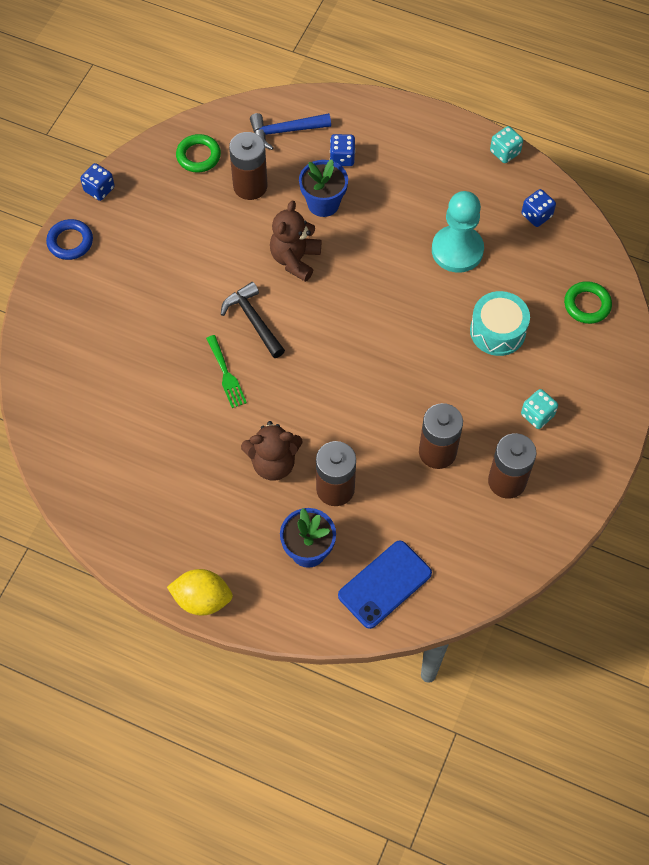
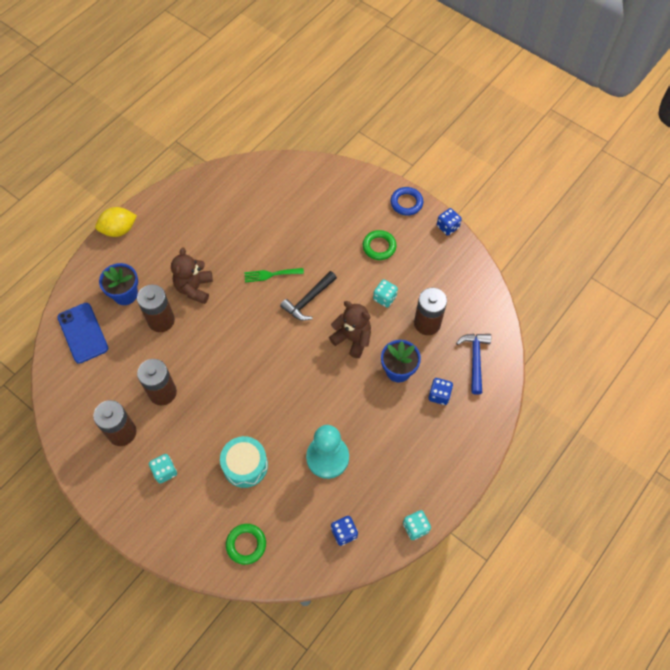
camera: 105 degrees right, 0 degrees up
yellow lemon [167,569,233,616] -> yellow lemon turned 45 degrees clockwise [95,207,137,237]
green ring [176,134,221,173] -> green ring moved to [363,230,396,260]
black hammer [221,282,285,358] -> black hammer turned 150 degrees clockwise [280,271,337,321]
none -> turquoise dice [373,279,398,308]

